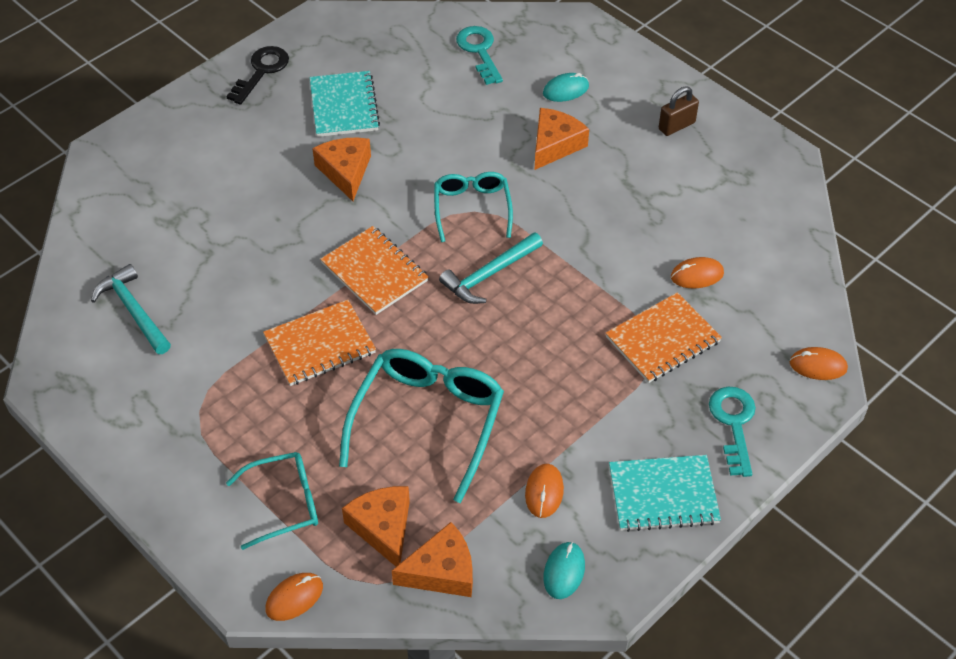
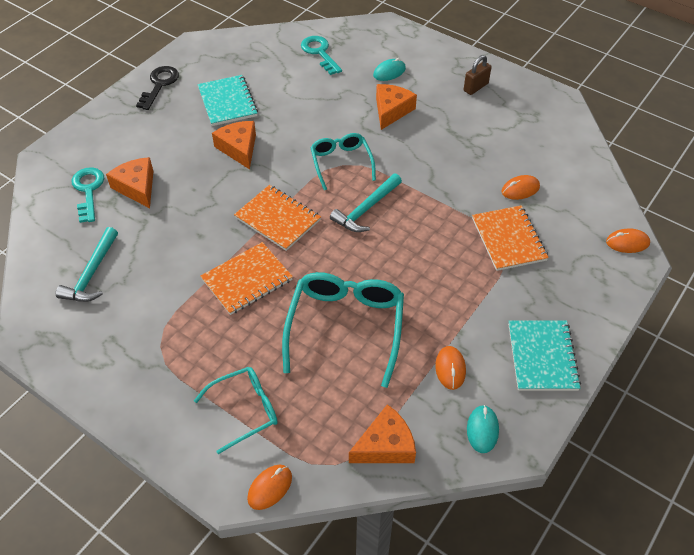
camera: 10 degrees left, 0 degrees up
turquoise hammer [91,264,171,354] -> turquoise hammer turned 120 degrees counterclockwise [56,227,118,302]
orange cheese [342,486,410,567] -> orange cheese moved to [106,157,153,208]
orange notebook [606,292,722,383] -> orange notebook turned 60 degrees counterclockwise [472,205,549,271]
turquoise notebook [609,455,721,532] -> turquoise notebook turned 75 degrees counterclockwise [508,321,581,391]
turquoise key [709,387,756,477] -> turquoise key moved to [72,167,104,223]

